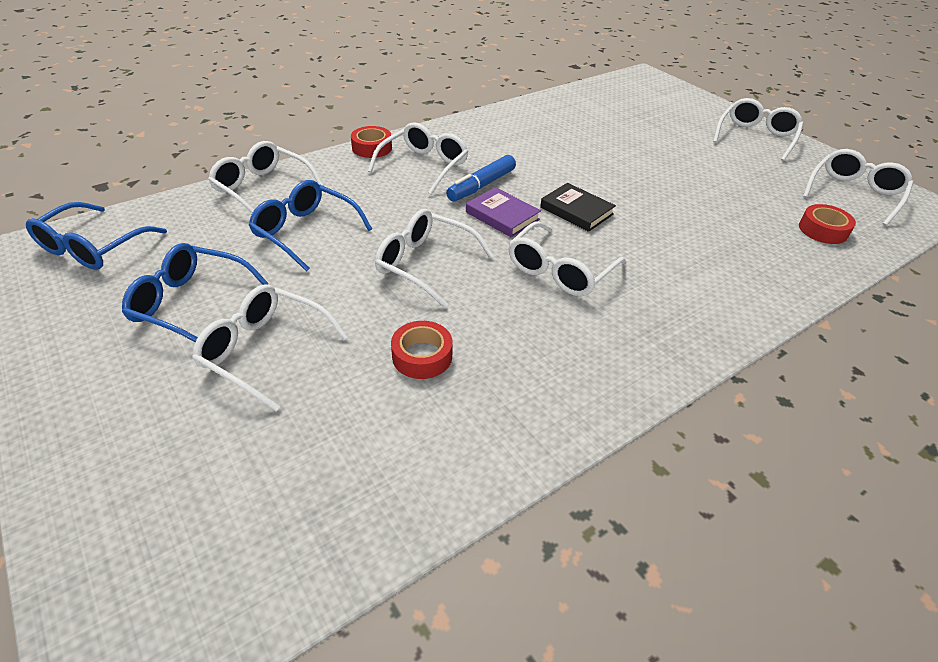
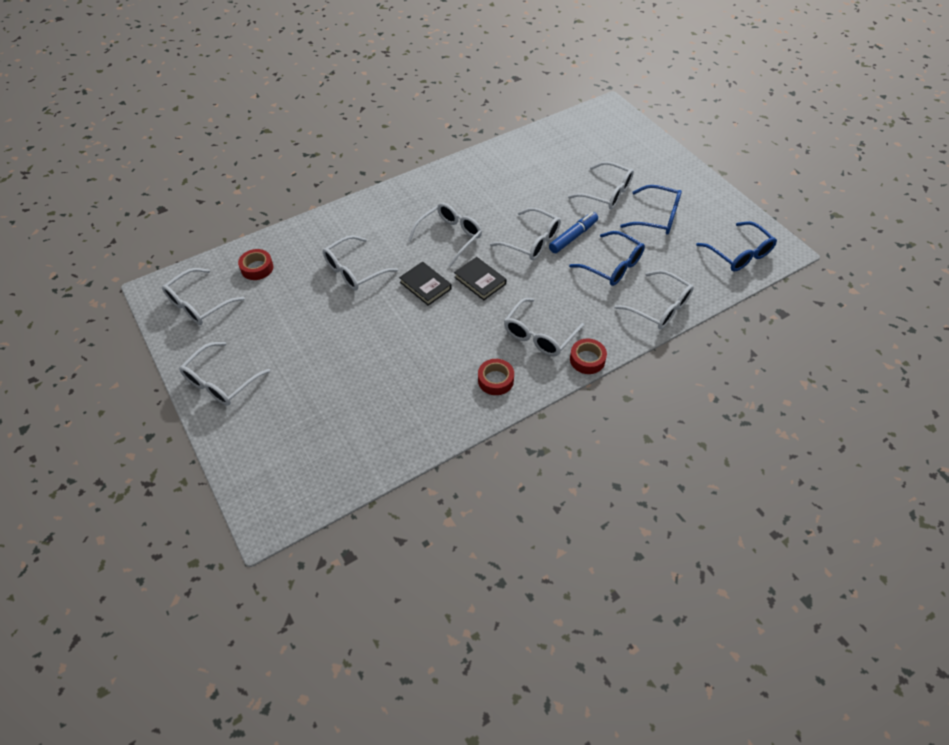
camera: 175 degrees left, 10 degrees up
blue glasses [26,202,167,270] -> blue glasses turned 120 degrees clockwise [696,221,777,271]
red tape [391,321,453,379] -> red tape moved to [478,359,514,395]
blue marker [446,155,516,202] -> blue marker moved to [549,212,598,253]
purple book [466,187,541,237] -> black book [454,257,506,300]
none -> white glasses [323,235,398,290]

